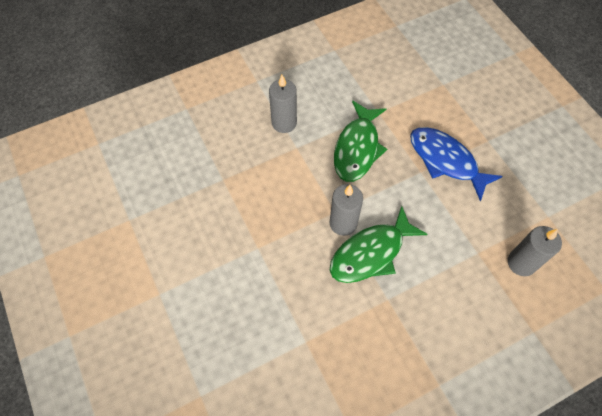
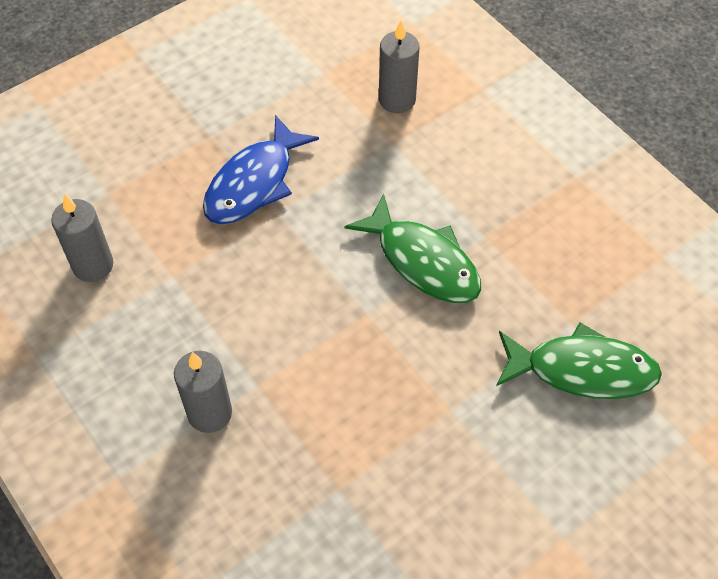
camera: 100 degrees left, 5 degrees down
grey candle [330,184,363,236] -> grey candle moved to [51,194,113,282]
green fish [334,101,387,182] -> green fish moved to [496,322,662,399]

